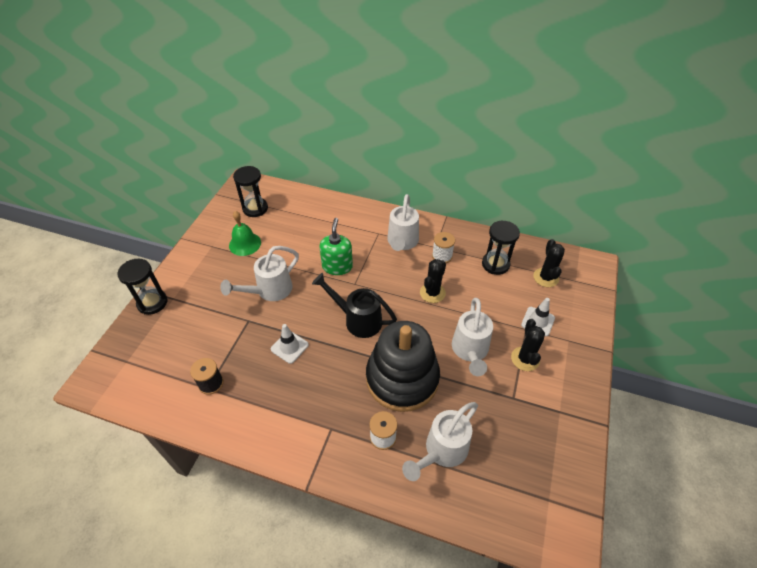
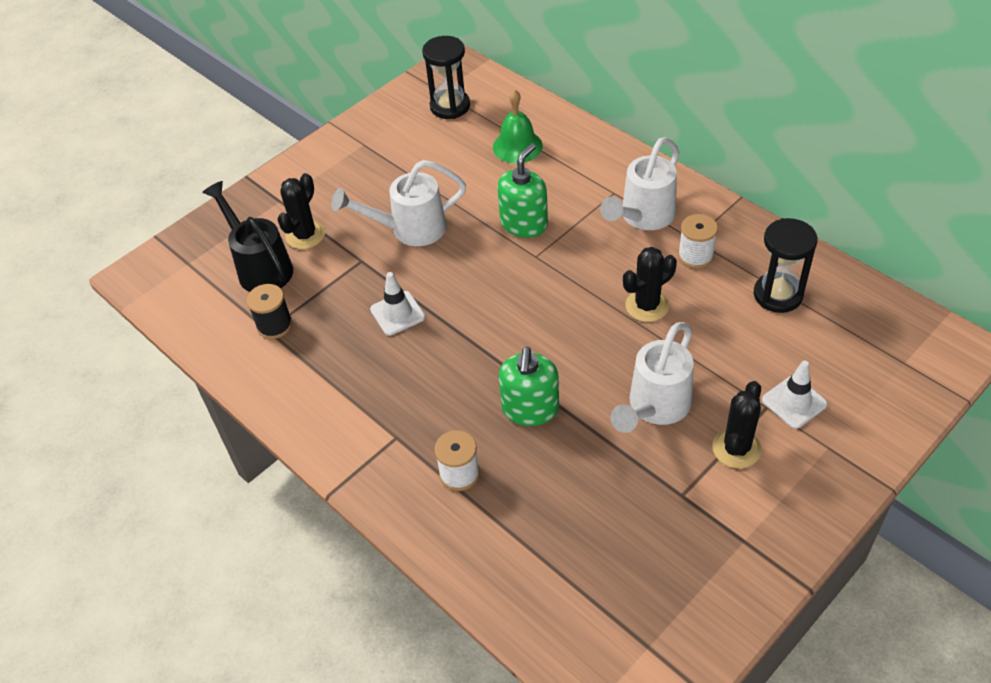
camera: 30 degrees right, 0 degrees up
black hourglass [117,259,168,315] -> none
green bell [229,211,261,256] -> green bell moved to [493,89,543,163]
black watering can [312,273,397,338] -> black watering can moved to [202,181,293,292]
black stacking toy [366,321,440,412] -> green soap dispenser [498,347,559,426]
white watering can [402,402,478,481] -> none
black cactus [533,239,565,287] -> black cactus moved to [278,173,325,249]

